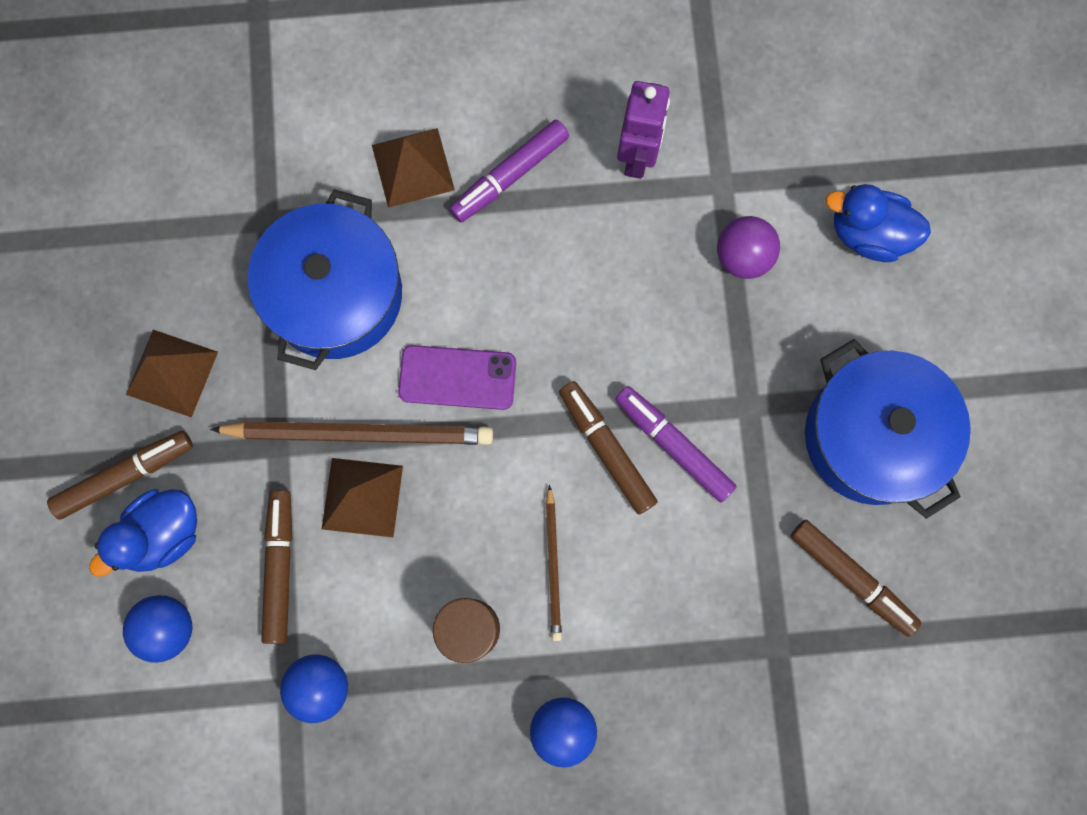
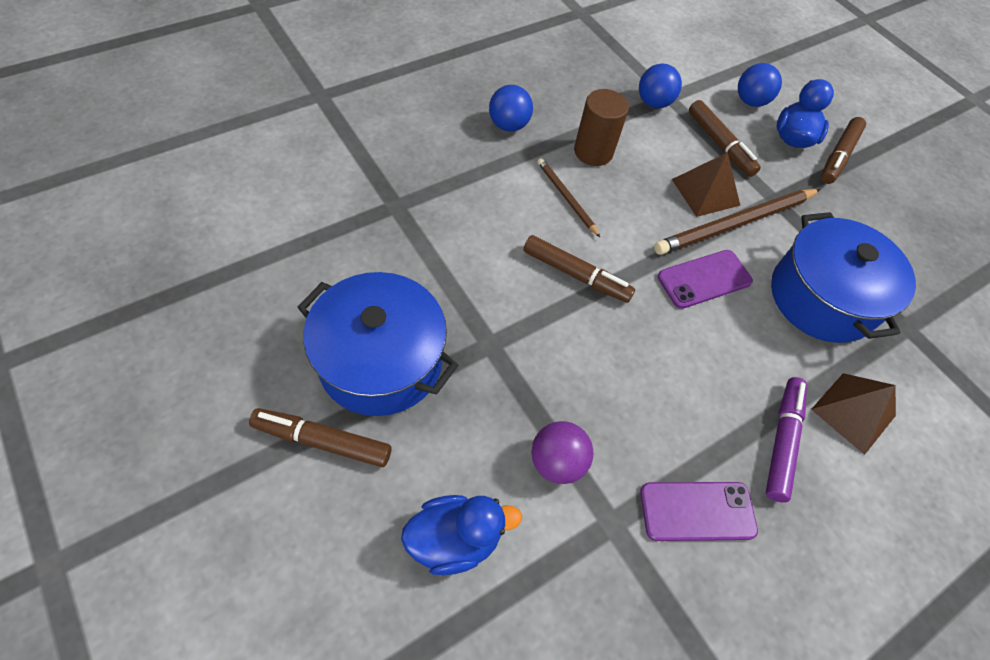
camera: 145 degrees right, 20 degrees down
brown pyramid [126,330,218,418] -> none
purple marker [615,386,737,502] -> none
purple robot [617,81,670,179] -> purple phone [640,482,758,541]
brown marker [790,519,921,637] -> brown marker moved to [249,408,391,467]

